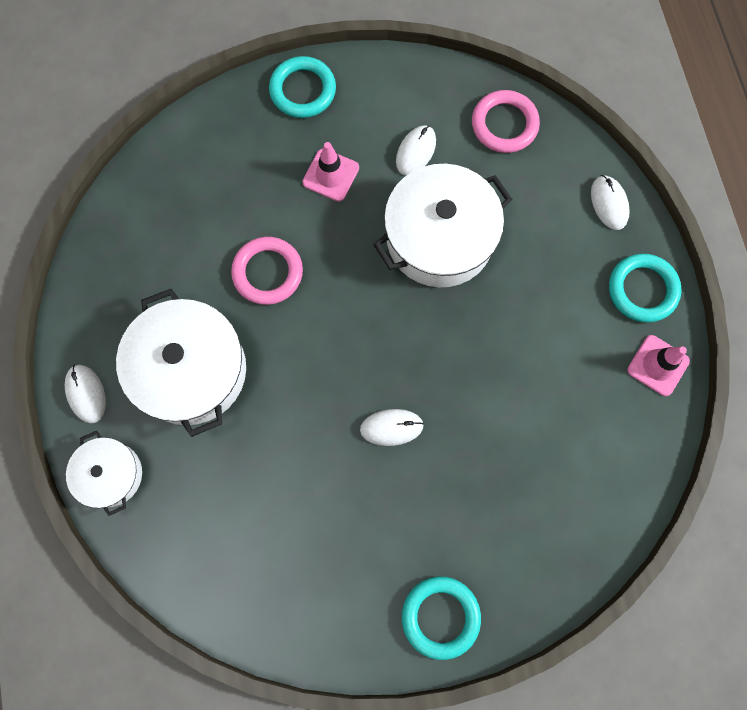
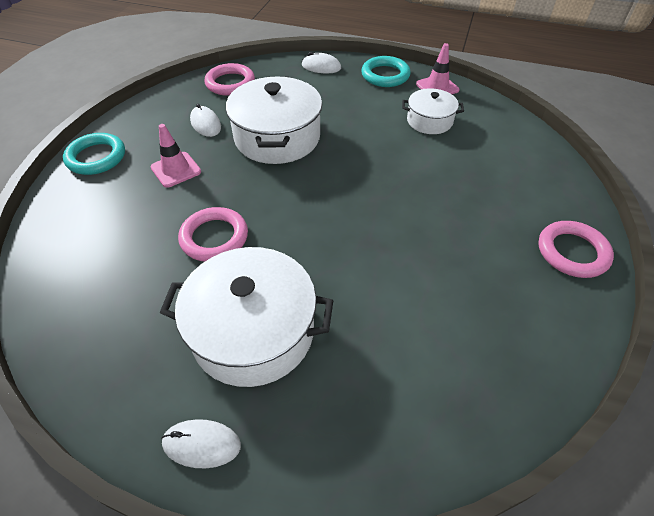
camera: 60 degrees left, 25 degrees down
white pot [66,431,142,516] -> white pot moved to [402,88,464,134]
white mouse [360,409,424,446] -> none
turquoise ring [402,576,481,660] -> pink ring [538,221,614,278]

